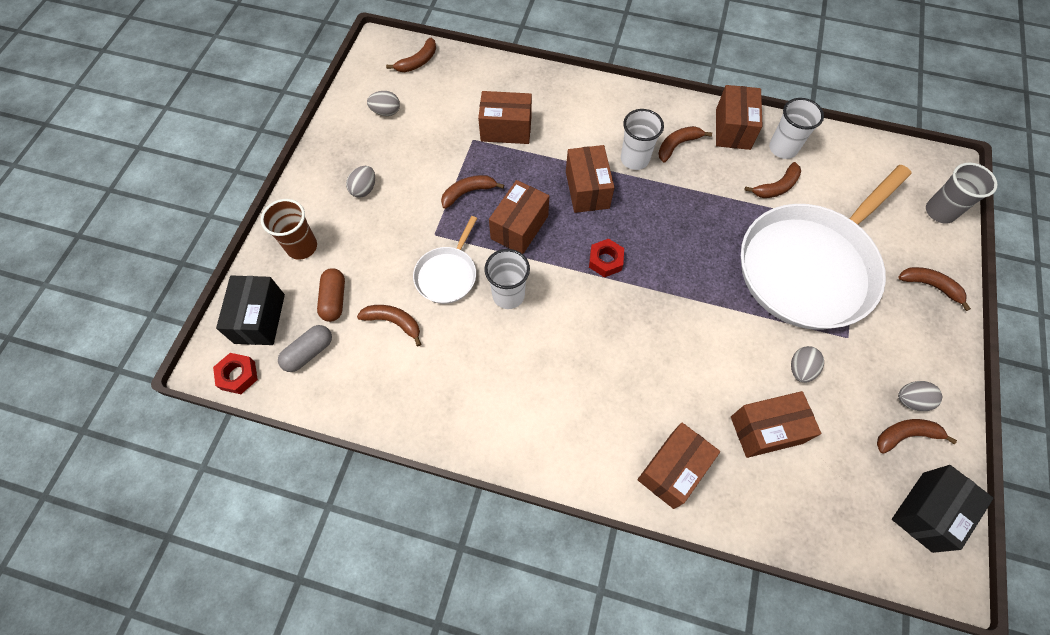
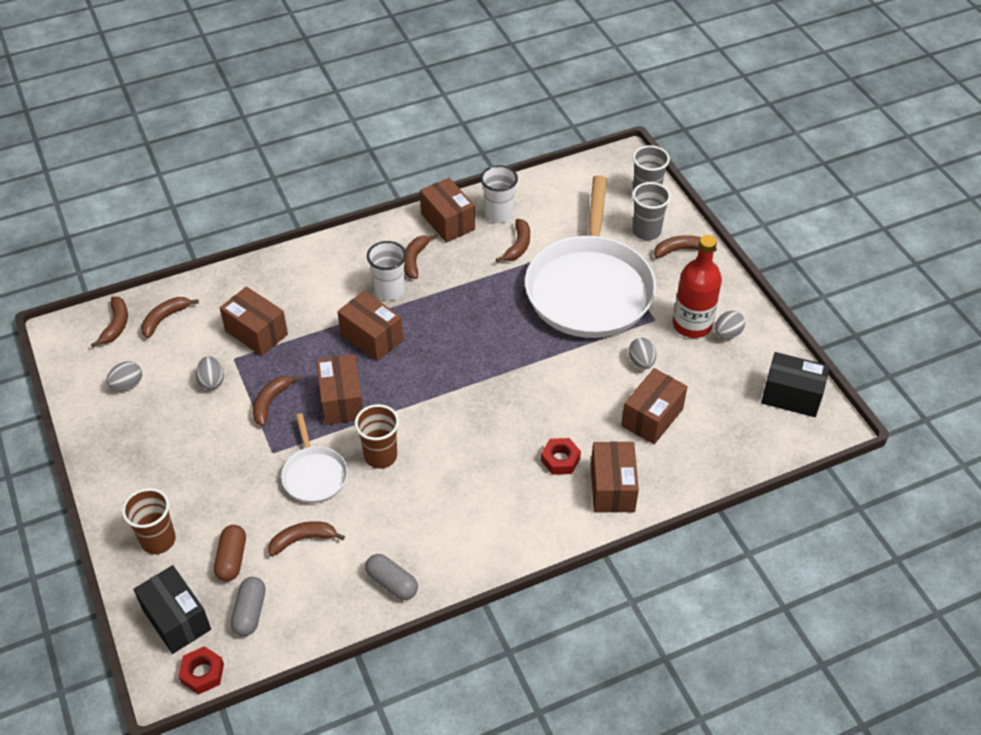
camera: 40 degrees left, 15 degrees down
brown capsule [317,268,345,322] -> brown capsule turned 45 degrees clockwise [214,525,246,581]
grey egg [346,166,375,198] -> grey egg moved to [196,356,224,390]
brown box [478,91,532,144] -> brown box turned 75 degrees clockwise [220,286,288,356]
white cup [484,249,530,309] -> brown cup [355,404,399,469]
red nut [589,239,624,278] -> red nut moved to [541,438,581,475]
brown banana [877,419,957,454] -> brown banana moved to [141,297,199,338]
black box [892,465,994,553] -> black box turned 75 degrees counterclockwise [761,352,830,417]
none -> grey capsule [365,554,418,600]
none -> grey cup [633,182,671,240]
none -> red bottle [673,235,722,338]

